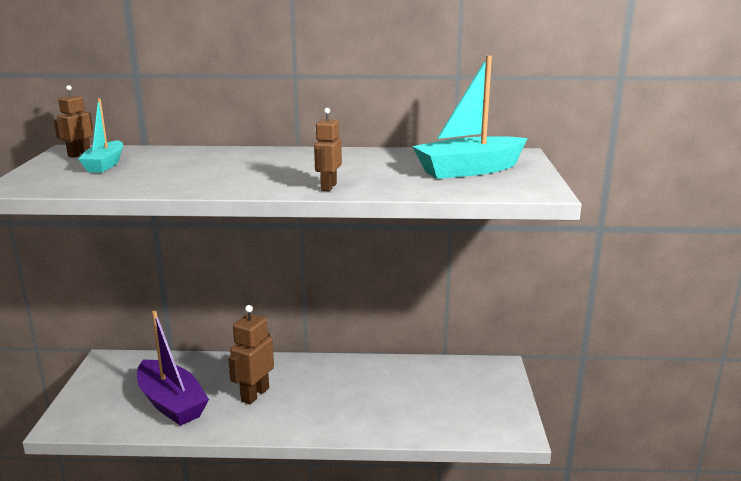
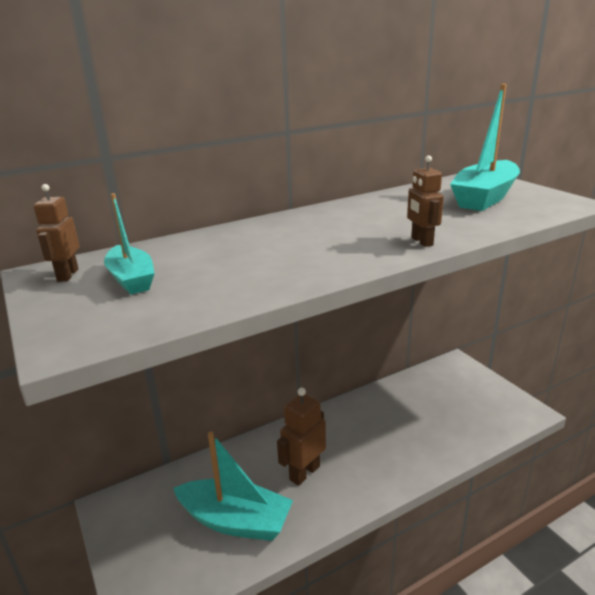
camera: 30 degrees left, 5 degrees up
purple boat [137,311,209,426] -> turquoise boat [173,432,293,541]
brown robot [228,305,274,404] -> brown robot turned 45 degrees clockwise [277,388,326,486]

